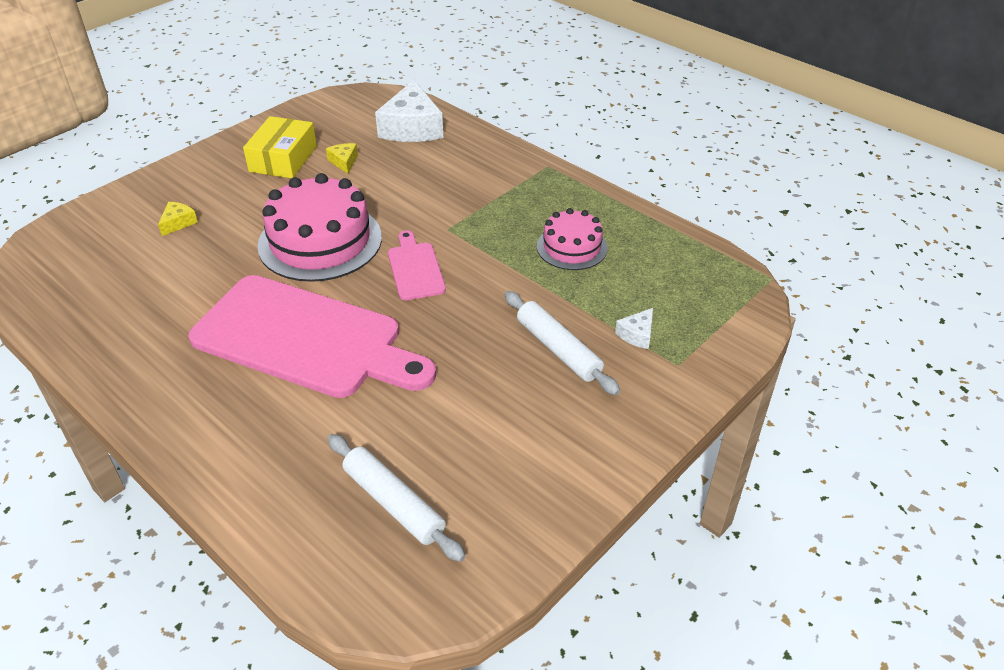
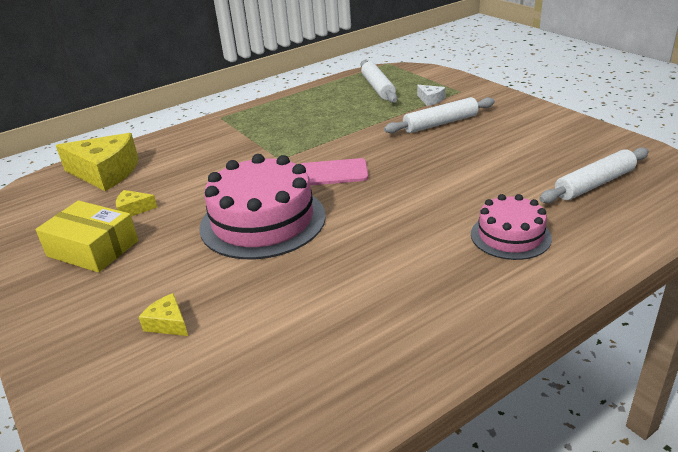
camera: 75 degrees left, 10 degrees down
pink cutting board [188,275,436,398] -> none
white cheese [375,80,443,142] -> yellow cheese [56,133,139,191]
pink cake [537,208,608,270] -> pink cake moved to [471,194,552,260]
none -> white rolling pin [361,60,398,103]

